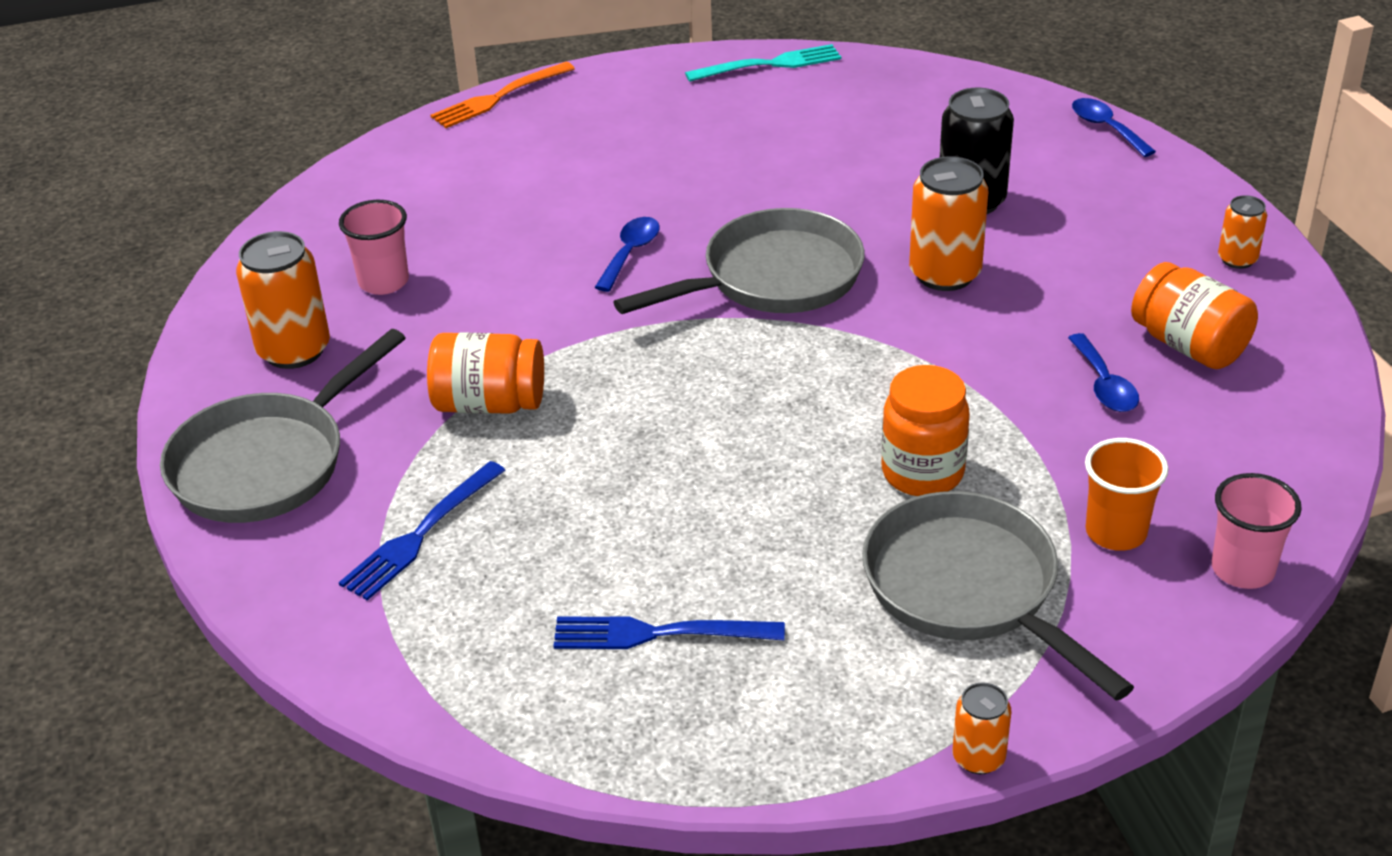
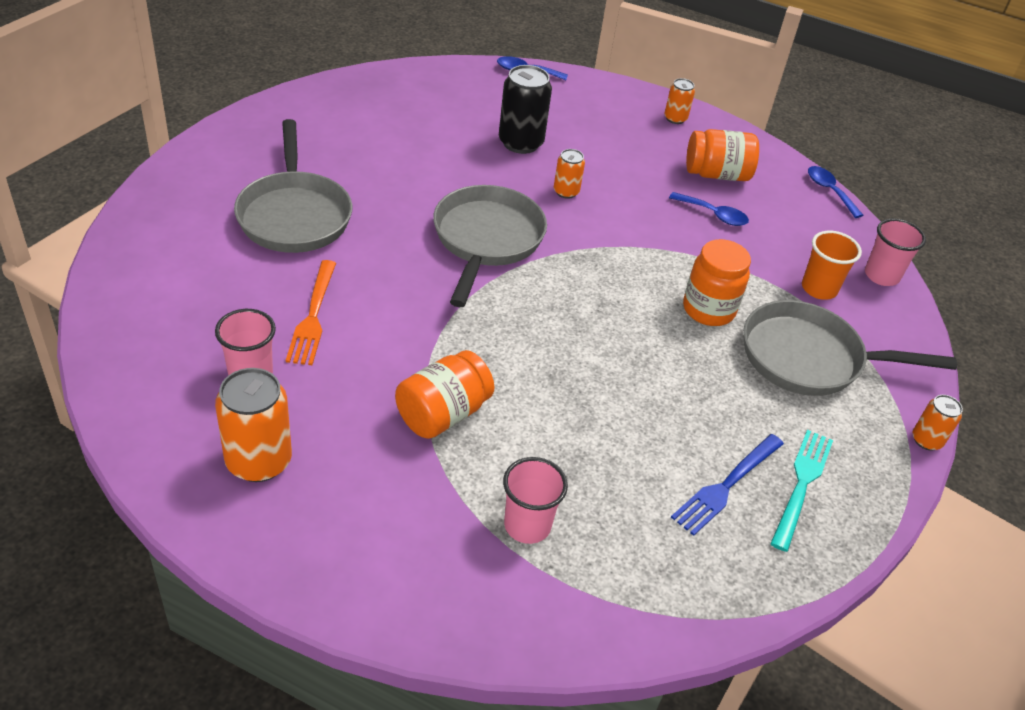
camera: 55 degrees left, 5 degrees up
grey pan [160,329,405,523] -> grey pan moved to [234,119,352,253]
blue fork [339,461,506,601] -> pink cup [503,457,568,544]
orange fork [430,62,575,128] -> orange fork moved to [286,260,336,365]
blue spoon [595,217,660,292] -> blue spoon moved to [808,166,863,218]
turquoise fork [685,44,841,82] -> turquoise fork moved to [770,430,833,552]
orange can [909,156,988,291] -> orange can [554,149,585,199], size x0.55

